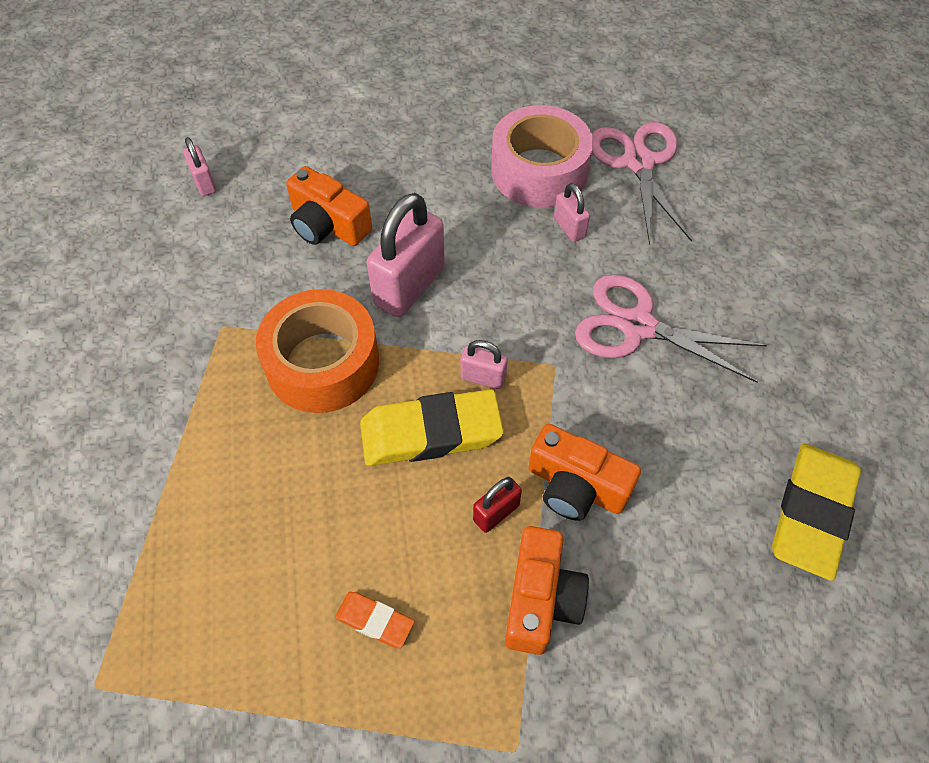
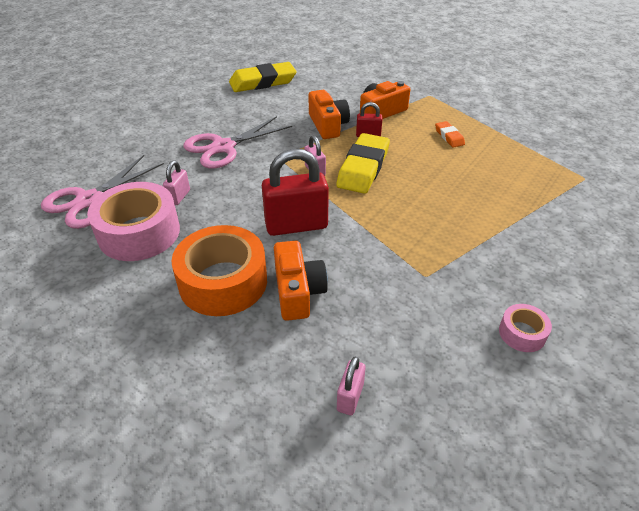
camera: 135 degrees left, 15 degrees down
orange tape [256,289,379,413] -> orange tape moved to [172,225,267,316]
yellow eraser [360,389,504,466] -> yellow eraser turned 75 degrees clockwise [336,133,390,194]
pink padlock [367,193,445,317] -> red padlock [262,149,329,236]
pink scissors [575,274,767,383] -> pink scissors turned 75 degrees clockwise [183,116,292,168]
none -> pink tape [499,304,552,352]

